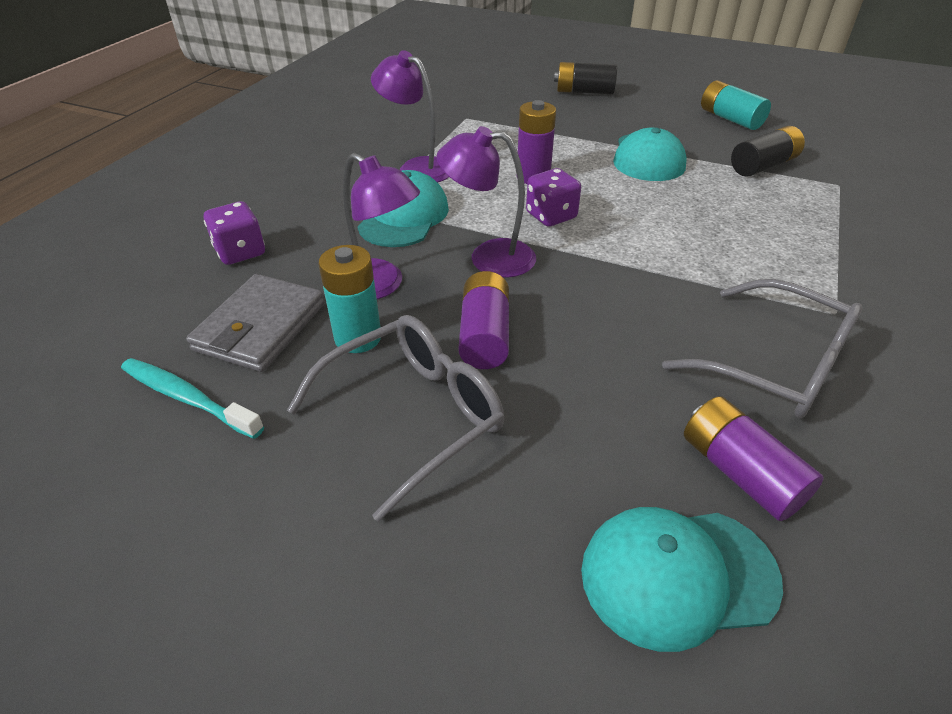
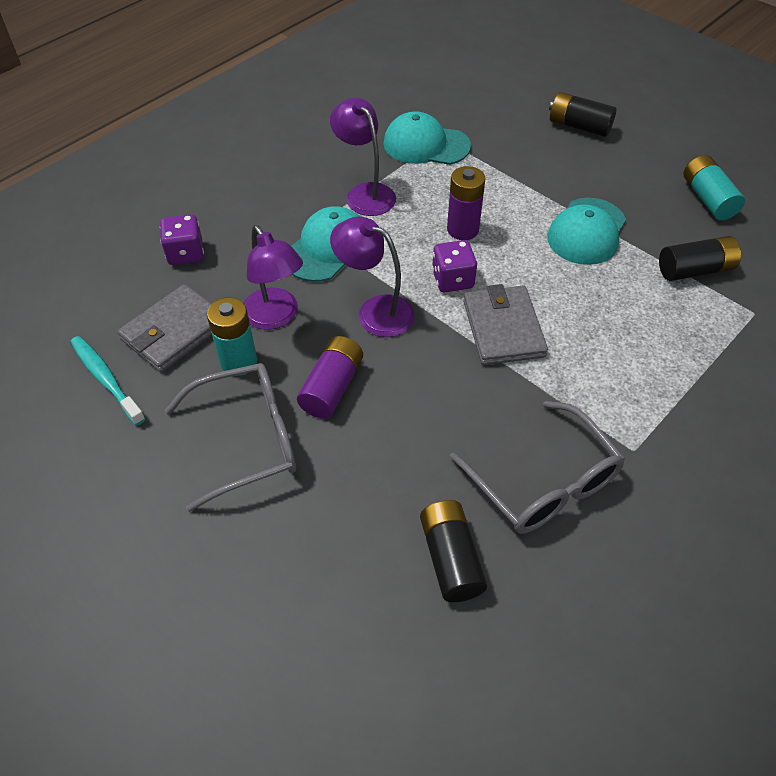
camera: 20 degrees right, 10 degrees up
turquoise cap [581,507,783,652] -> turquoise cap moved to [383,111,471,165]
purple battery [684,396,824,521] -> black battery [420,500,487,602]
none -> grey wallet [463,284,548,365]

